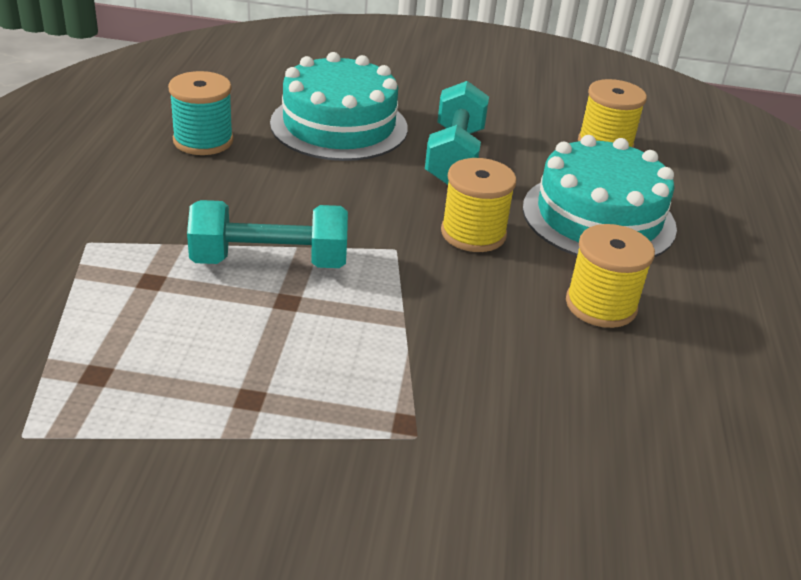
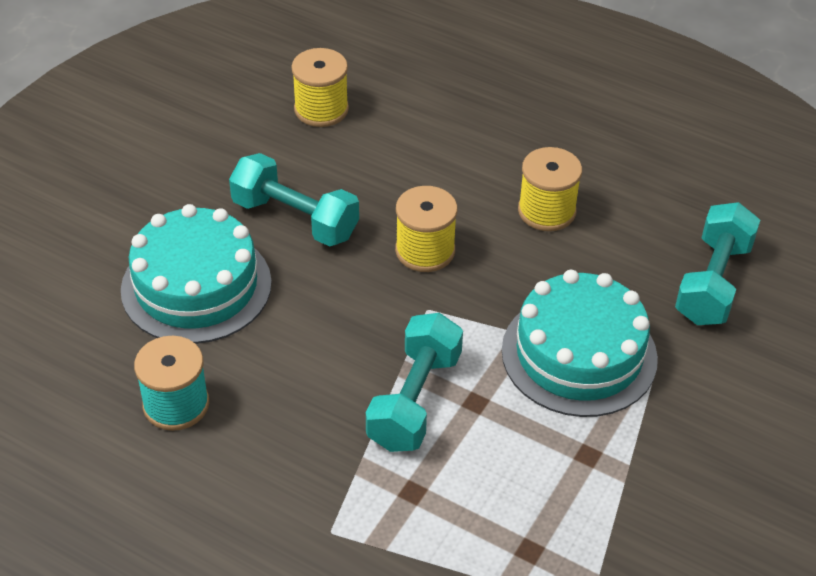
camera: 65 degrees left, 10 degrees up
turquoise cake [523,135,677,257] -> turquoise cake moved to [502,270,658,417]
none -> turquoise dumbbell [675,202,760,325]

